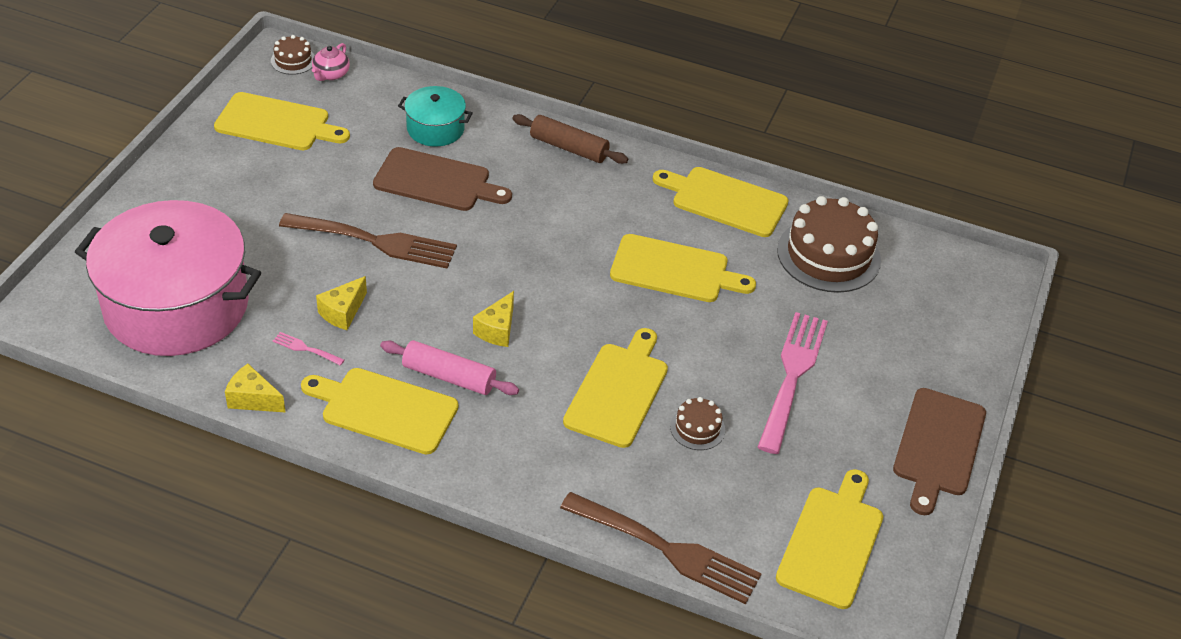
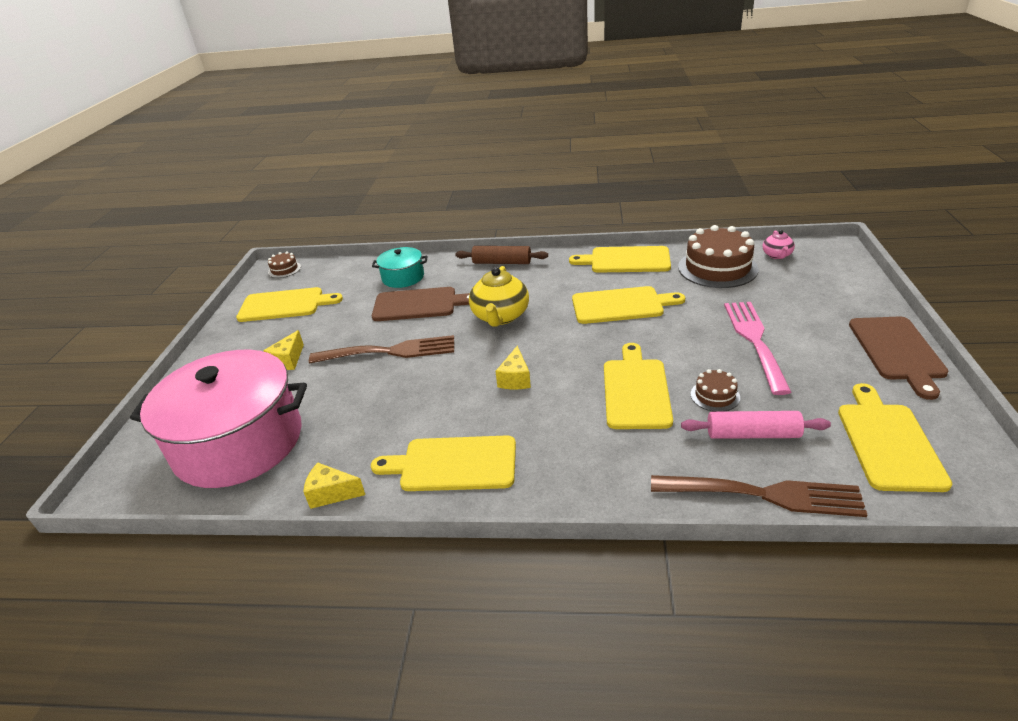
camera: 10 degrees left, 10 degrees down
pink fork [273,332,344,366] -> none
pink teapot [312,43,350,81] -> pink teapot moved to [762,230,795,259]
yellow cheese [316,276,367,330] -> yellow cheese moved to [263,330,304,370]
pink rolling pin [380,340,519,395] -> pink rolling pin moved to [681,411,831,439]
none -> yellow teapot [469,266,529,327]

